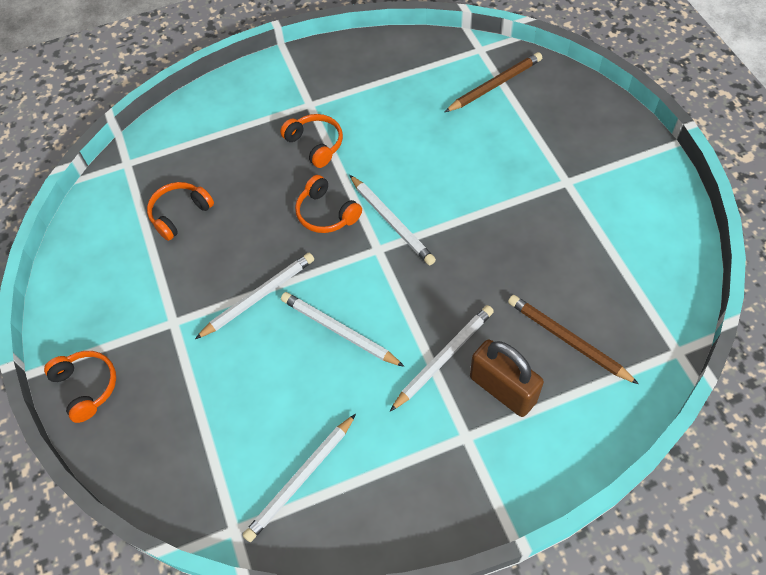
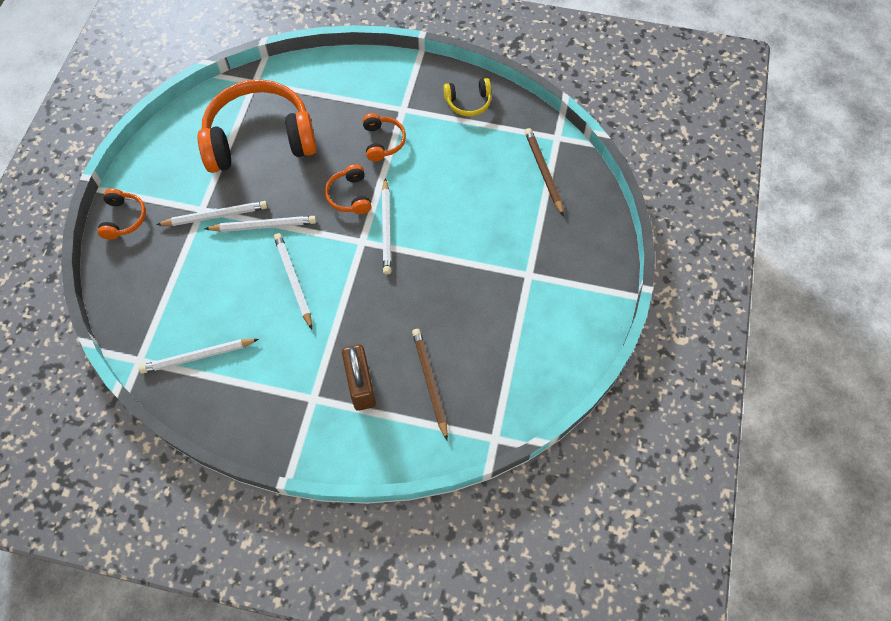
camera: 30 degrees right, 5 degrees up
orange headphones [147,182,214,241] -> orange headphones [197,79,317,173], size x2.29
white pencil [390,305,494,411] -> white pencil moved to [156,201,267,226]
brown pencil [445,52,542,112] -> brown pencil turned 105 degrees counterclockwise [525,128,564,216]
none -> yellow headphones [444,78,491,117]

